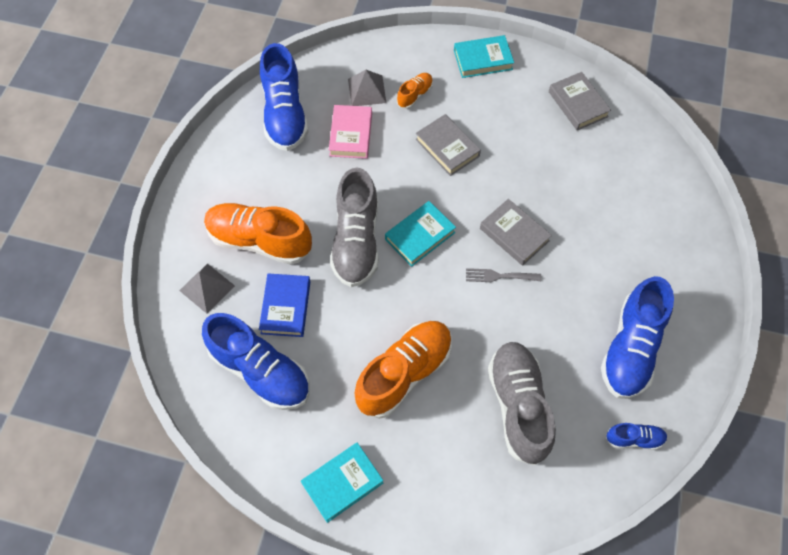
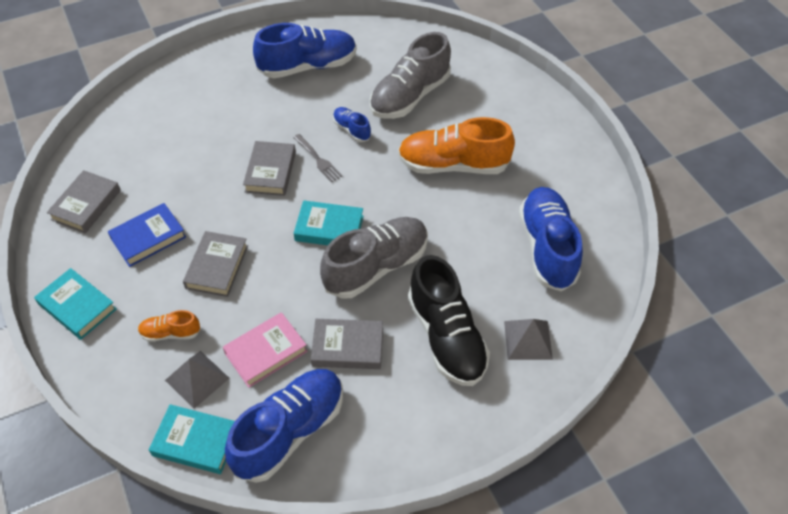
camera: 130 degrees left, 10 degrees down
orange shoe [204,203,312,265] -> black shoe [408,255,490,386]
blue book [259,273,310,337] -> blue book moved to [108,203,186,267]
turquoise book [301,443,383,523] -> turquoise book moved to [149,404,235,474]
blue shoe [606,423,667,450] -> blue shoe moved to [333,107,371,142]
none -> grey book [311,319,383,369]

